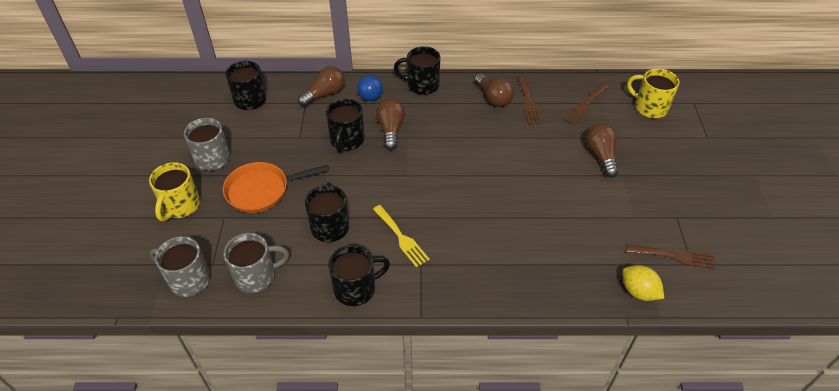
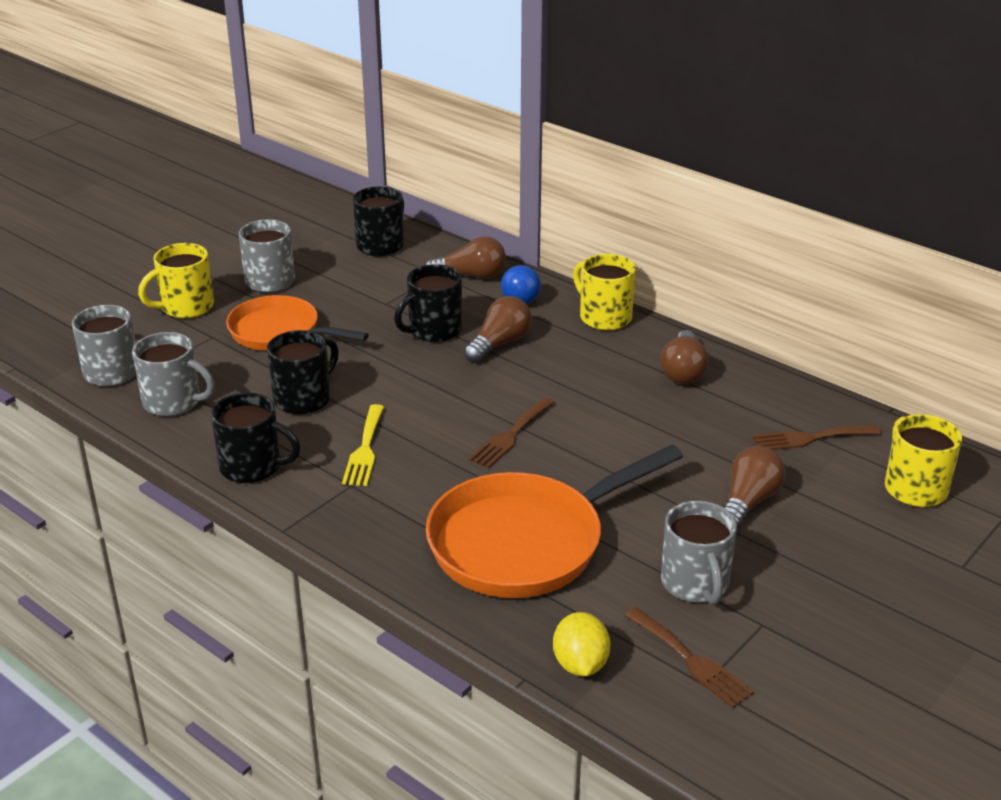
camera: 40 degrees right, 15 degrees down
black mug [394,46,440,95] -> yellow mug [573,254,636,331]
brown fork [517,75,542,125] -> brown fork moved to [468,397,555,468]
none -> orange pan [426,445,683,598]
none -> grey mug [661,501,737,605]

